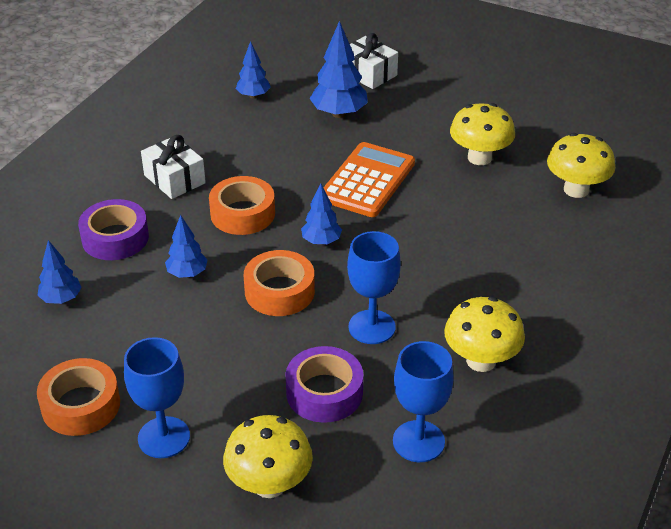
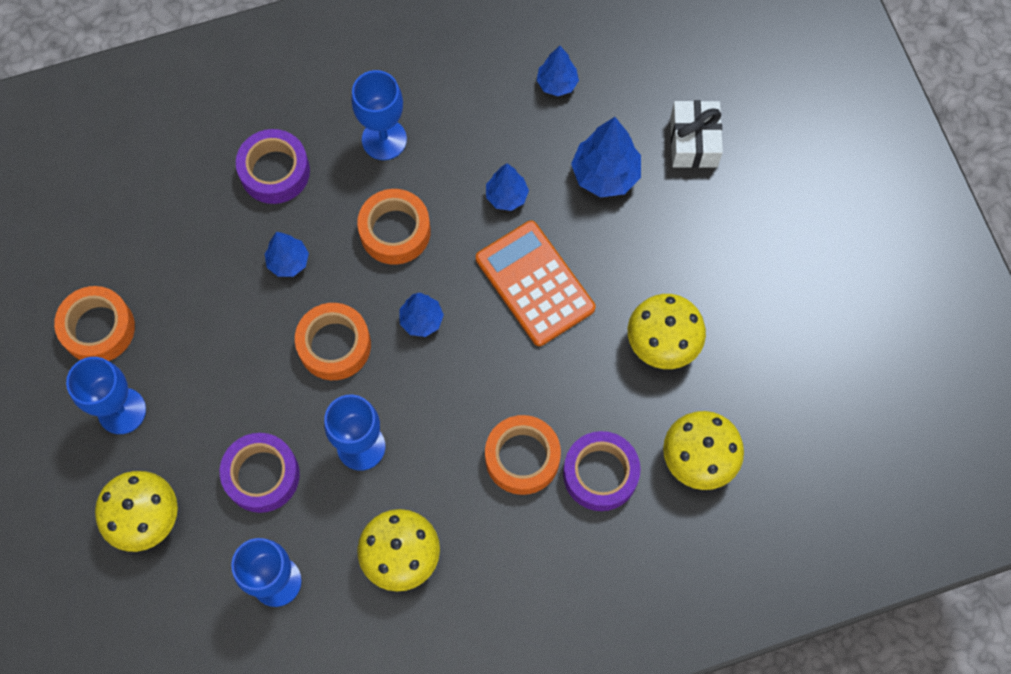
camera: 45 degrees right, 30 degrees up
blue tree [37,240,82,304] -> blue tree moved to [486,163,529,211]
white gift [141,135,206,199] -> blue goblet [352,70,407,160]
orange calculator [323,142,415,217] -> orange calculator turned 105 degrees counterclockwise [476,221,595,346]
none -> orange tape [485,415,561,495]
none -> purple tape [563,431,641,511]

